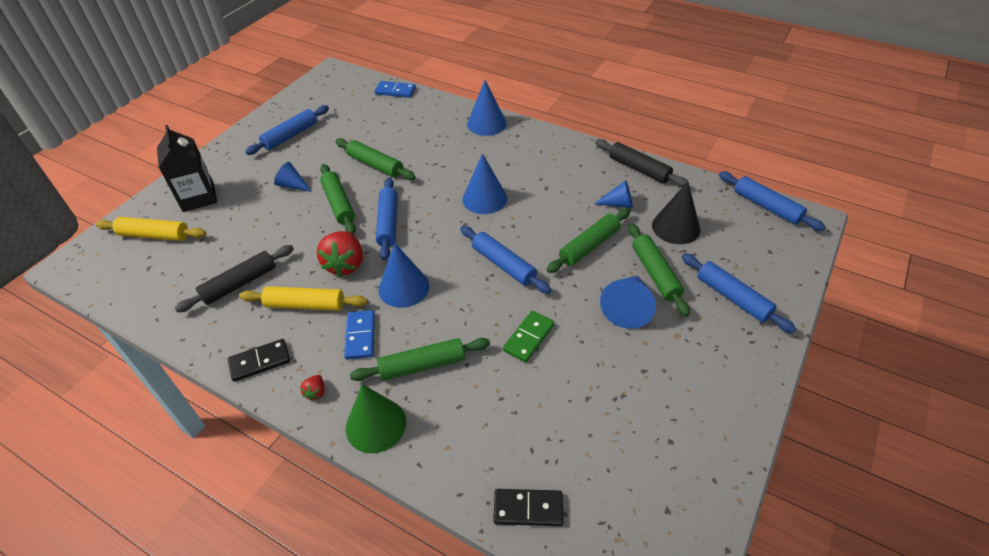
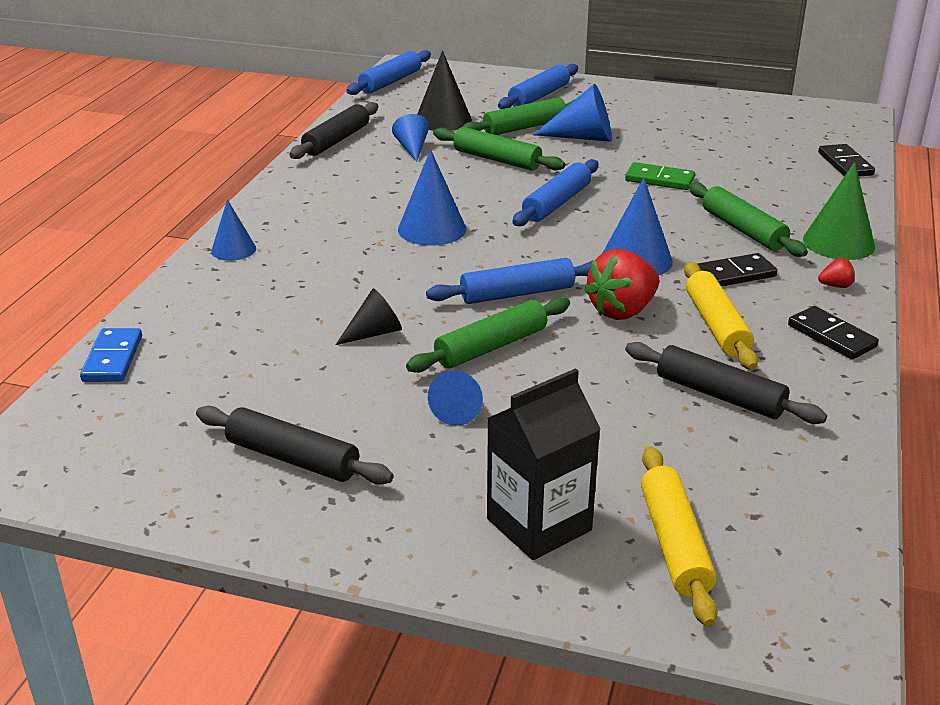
camera: 105 degrees left, 15 degrees down
blue rolling pin [245,105,329,155] -> black rolling pin [196,406,394,484]
red strawberry [317,231,363,277] -> red strawberry turned 150 degrees clockwise [584,249,659,320]
green rolling pin [335,138,415,180] -> black cone [335,288,402,345]
blue domino [344,310,375,360] -> black domino [698,253,778,287]
blue cone [467,80,507,136] -> blue cone [211,199,256,261], size x0.63

